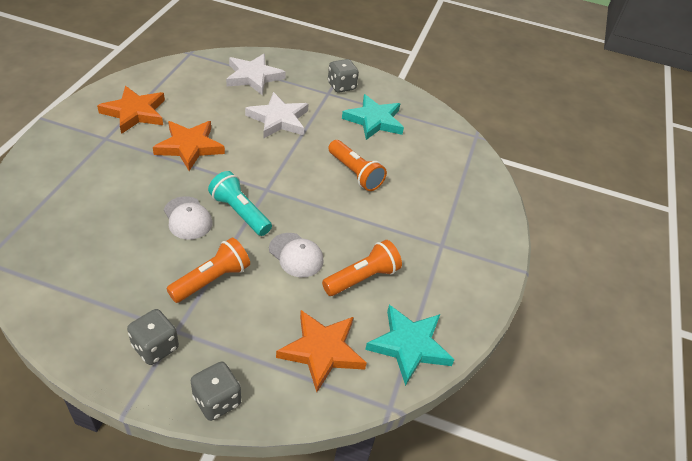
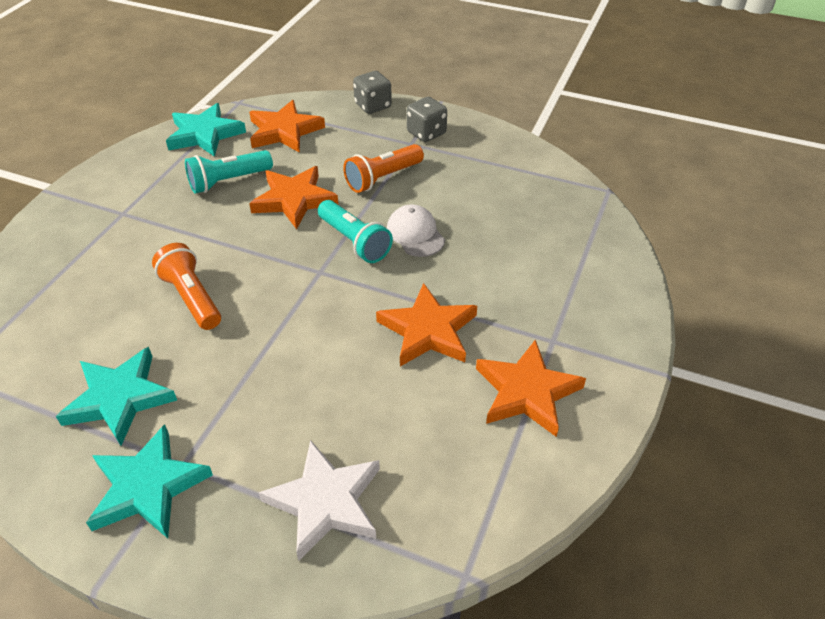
camera: 170 degrees left, 0 degrees up
white star [245,92,309,138] -> none
white cap [269,233,324,277] -> orange star [249,166,338,229]
orange flashlight [322,240,402,296] -> turquoise flashlight [185,150,273,194]
grey dice [328,59,359,93] -> turquoise star [86,424,213,538]

